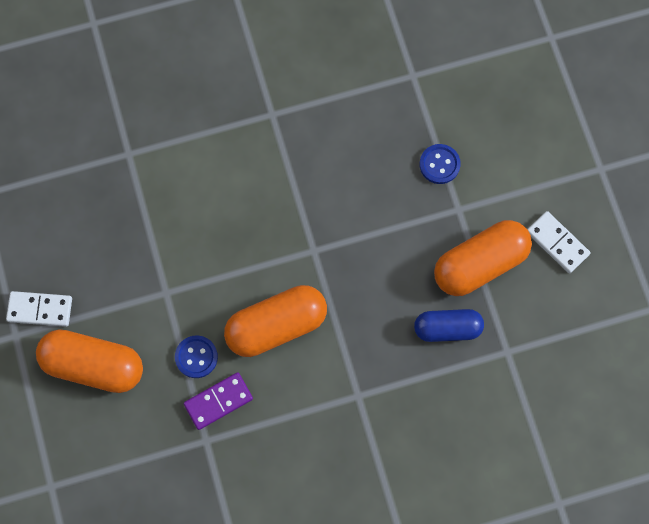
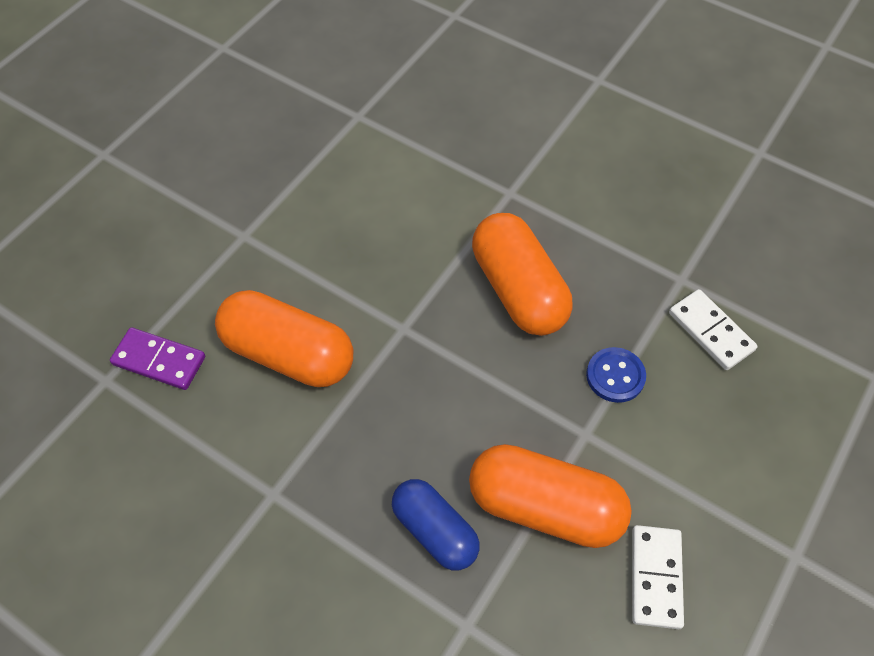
camera: 50 degrees right, 15 degrees down
white domino [6,291,72,327] -> white domino moved to [669,289,757,370]
orange capsule [36,329,143,393] -> orange capsule moved to [472,213,573,336]
blue button [175,335,218,378] -> none

